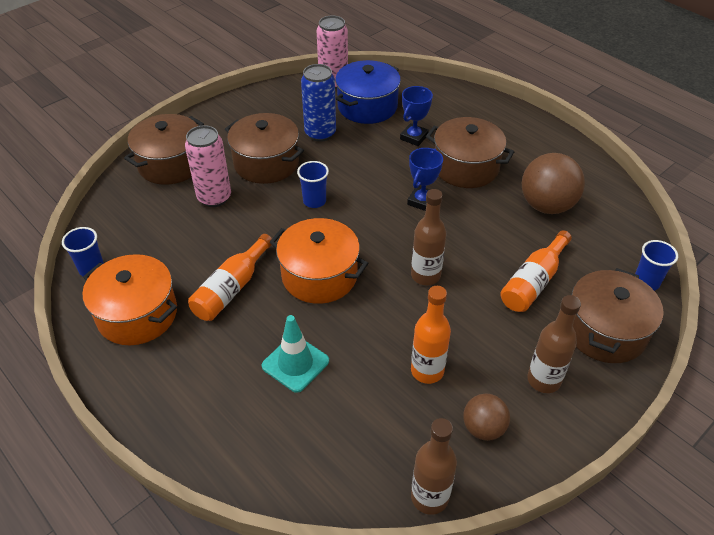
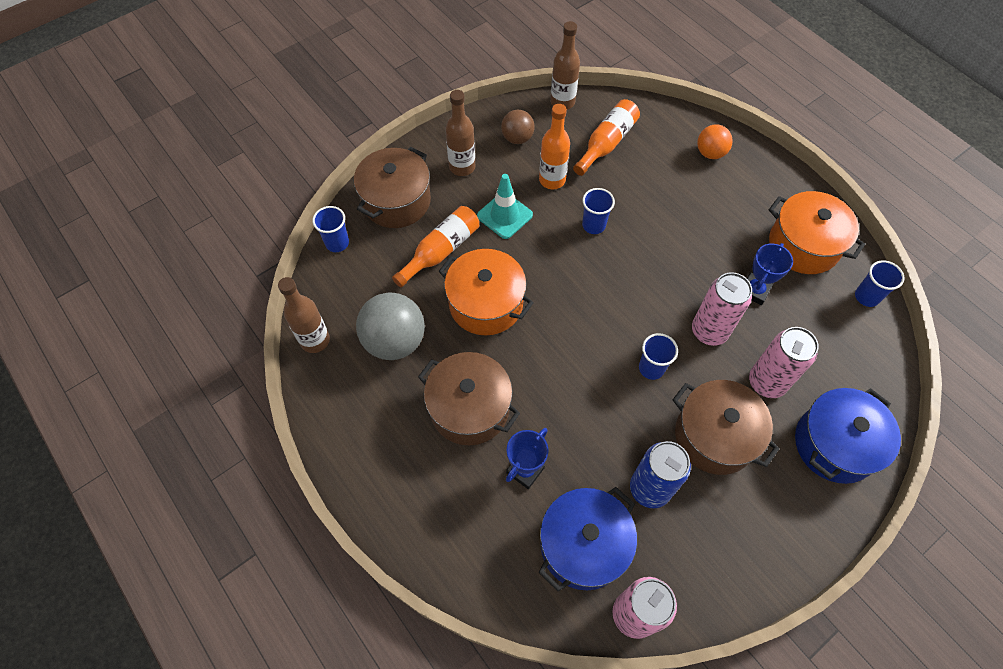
camera: 175 degrees left, 15 degrees up
brown pot [124,114,204,185] -> blue pot [795,388,901,484]
orange bottle [188,234,272,321] -> orange bottle moved to [573,99,640,176]
turquoise traffic cone [262,315,329,393] -> turquoise traffic cone moved to [477,174,533,239]
orange pot [270,218,368,304] -> orange pot moved to [439,249,533,335]
blue trophy [407,148,443,211] -> blue trophy moved to [747,243,793,305]
brown bottle [411,189,446,285] -> brown bottle moved to [278,277,330,353]
brown ball [522,153,585,214] -> grey ball [356,292,425,360]
none -> blue cup [582,188,615,234]
none -> pink can [692,272,752,346]
none -> orange ball [697,124,733,159]

